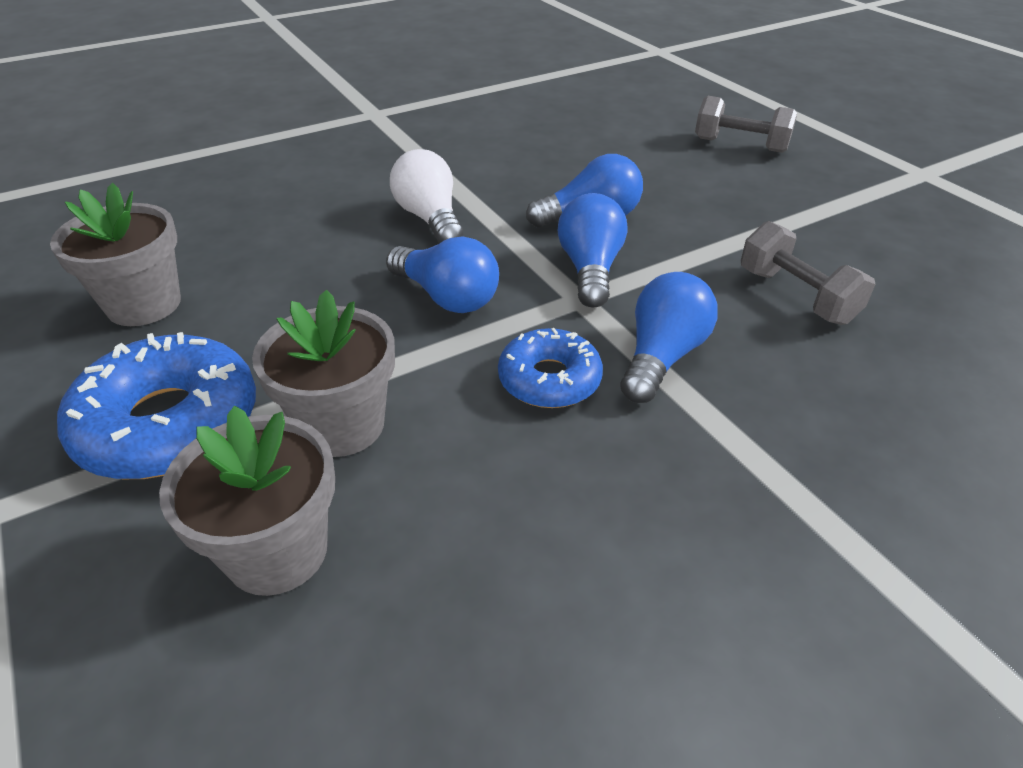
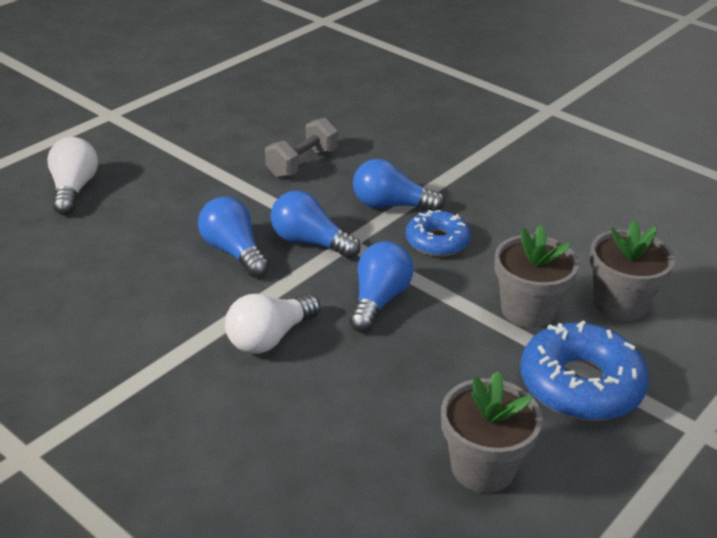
camera: 110 degrees left, 5 degrees down
blue light bulb [558,193,627,308] -> blue light bulb turned 45 degrees clockwise [271,191,361,259]
grey dumbbell [695,96,797,153] -> white light bulb [47,137,98,215]

